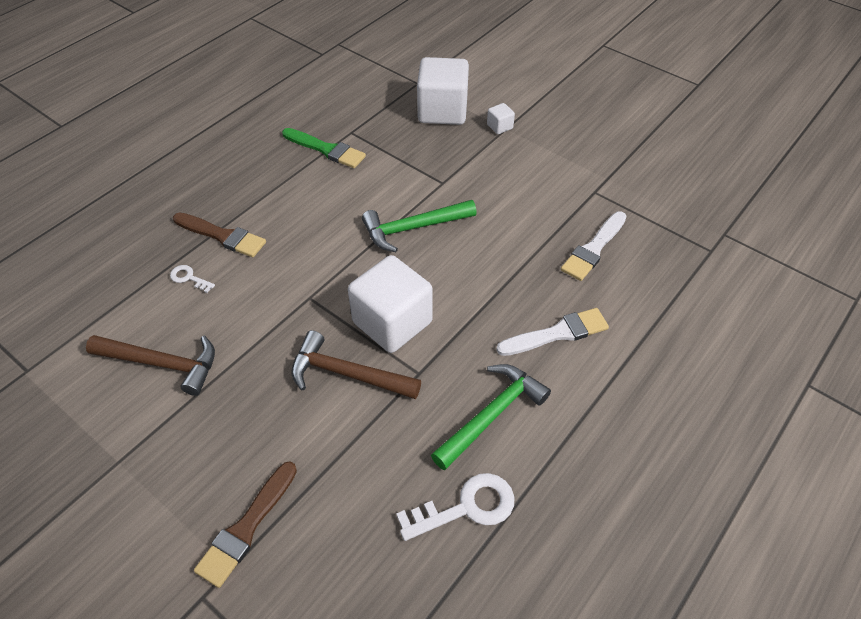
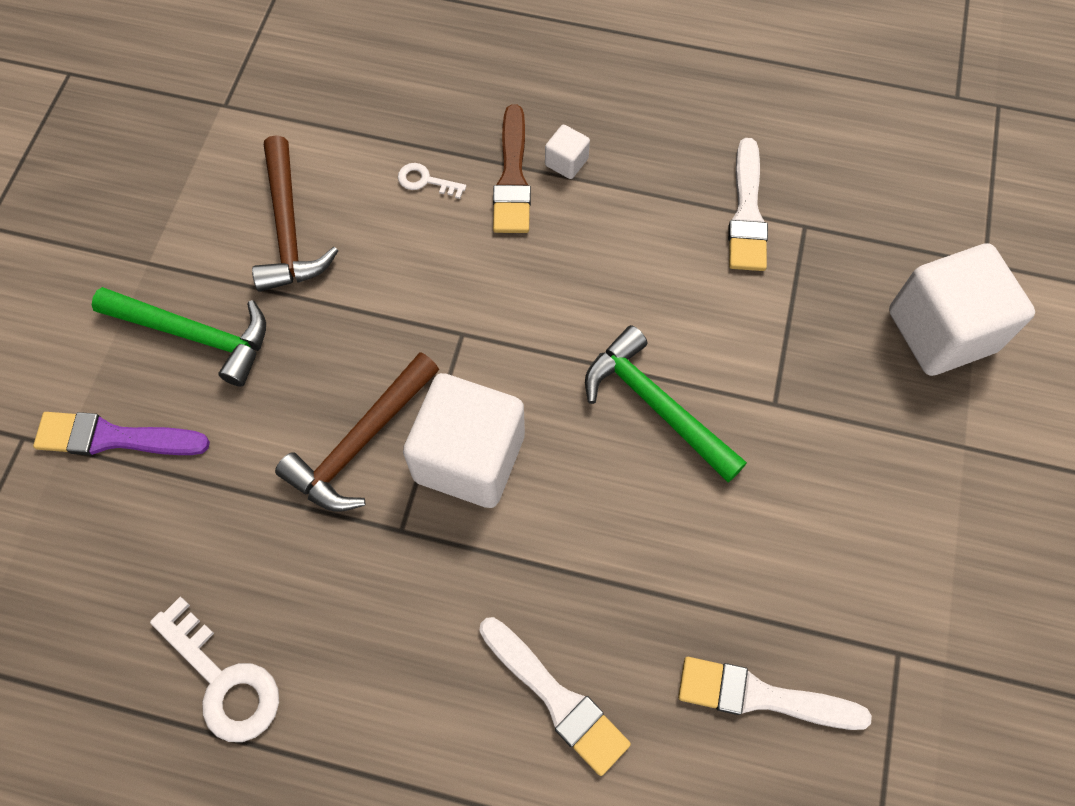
camera: 65 degrees right, 15 degrees up
white key [170,265,215,293] -> white key turned 75 degrees counterclockwise [398,163,466,199]
brown brush [194,462,297,588] -> purple brush [33,412,210,455]
green brush [282,128,366,168] -> white brush [728,138,768,271]
brown hammer [292,330,421,399] -> brown hammer turned 135 degrees counterclockwise [275,352,439,511]
green hammer [431,364,551,470] -> green hammer moved to [92,287,266,387]
white cube [487,103,515,134] -> white cube moved to [545,125,590,179]

